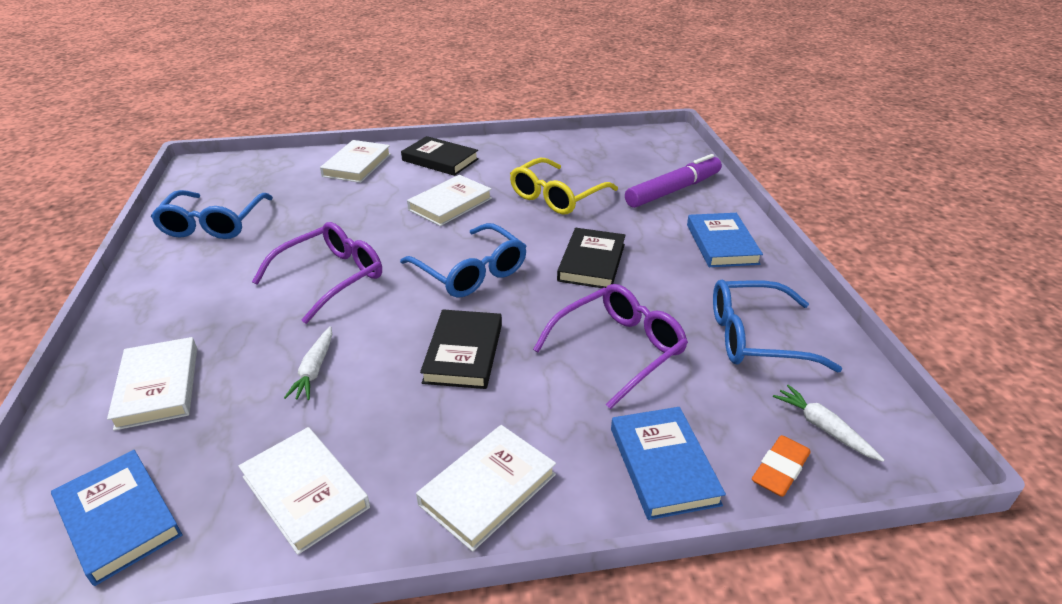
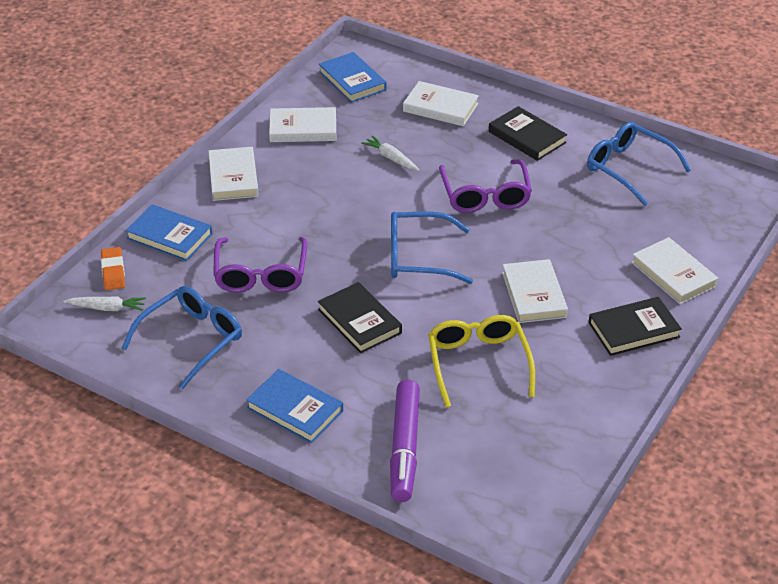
camera: 130 degrees right, 5 degrees up
blue book [51,450,182,586] -> blue book turned 60 degrees clockwise [319,52,387,103]
black book [420,309,502,389] -> black book moved to [489,106,567,161]

